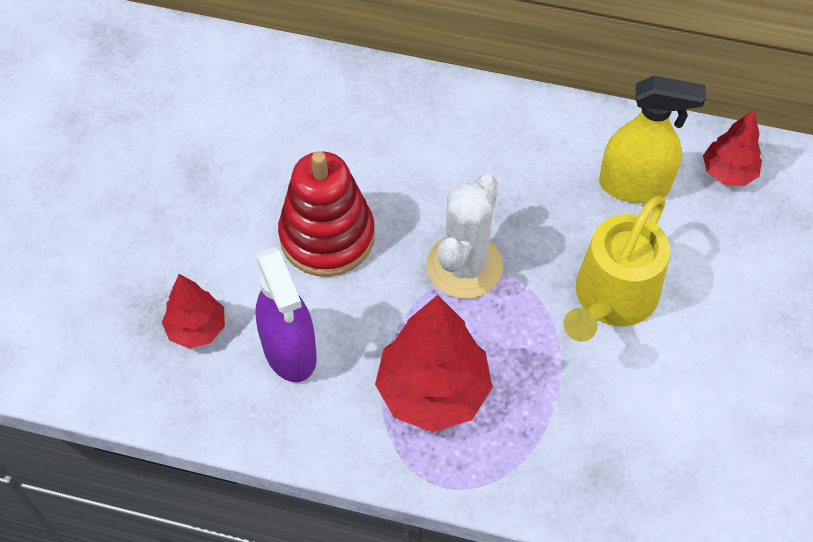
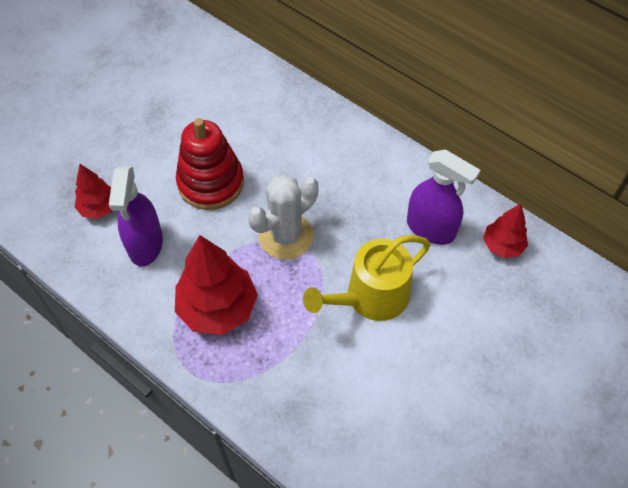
camera: 25 degrees right, 0 degrees up
yellow spray bottle [599,75,706,203] -> purple spray bottle [407,149,480,245]

